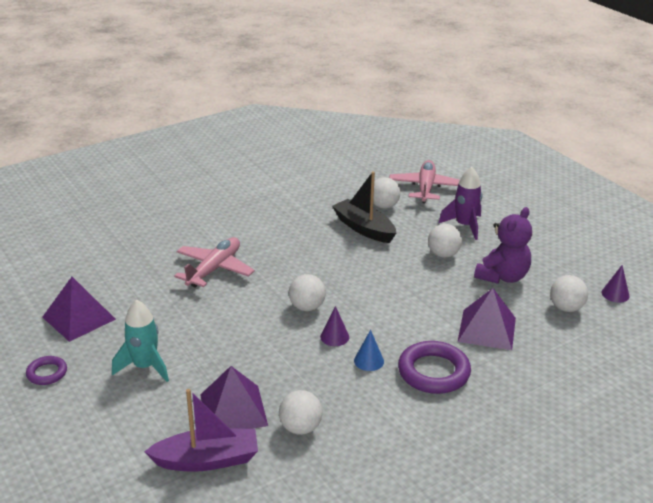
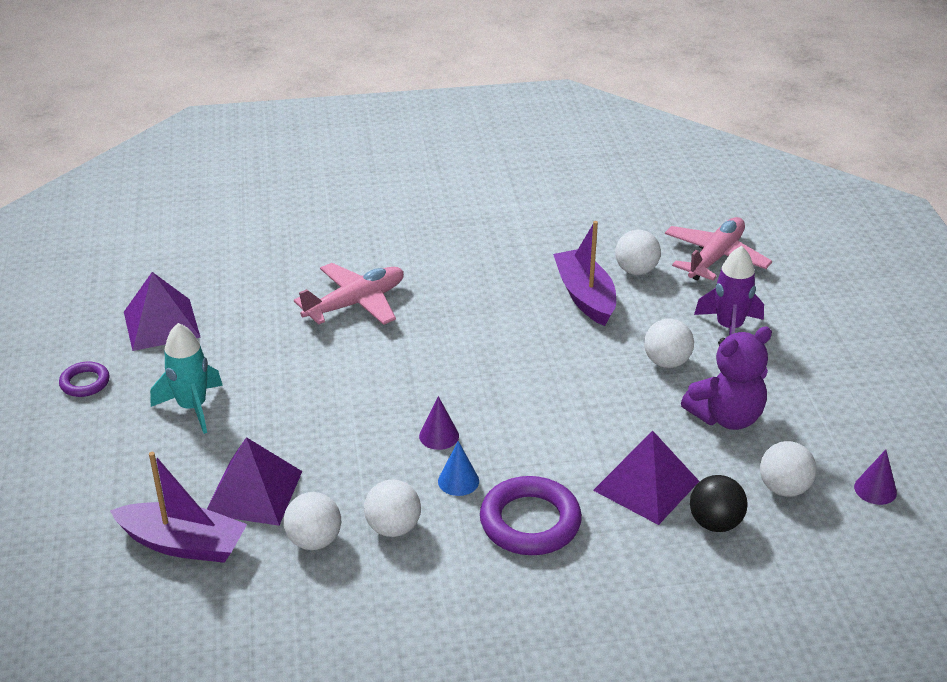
camera: 25 degrees right, 5 degrees up
white ball [289,274,326,311] -> white ball moved to [364,480,421,537]
black boat [332,171,396,243] -> purple boat [553,221,616,326]
none -> black ball [690,475,748,532]

